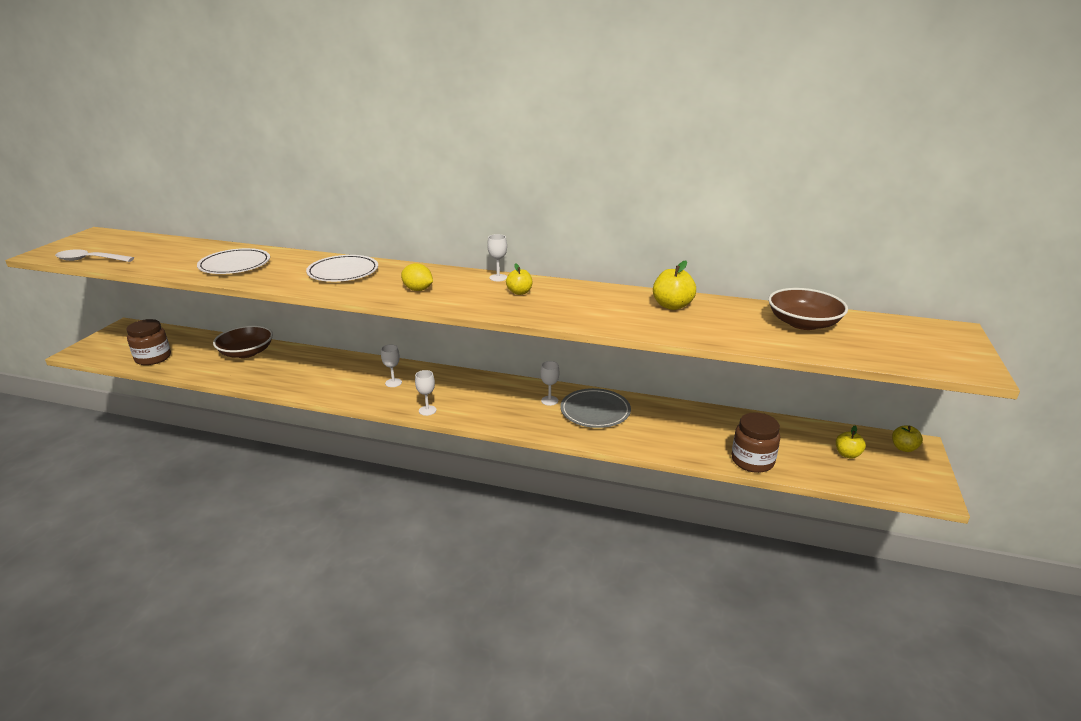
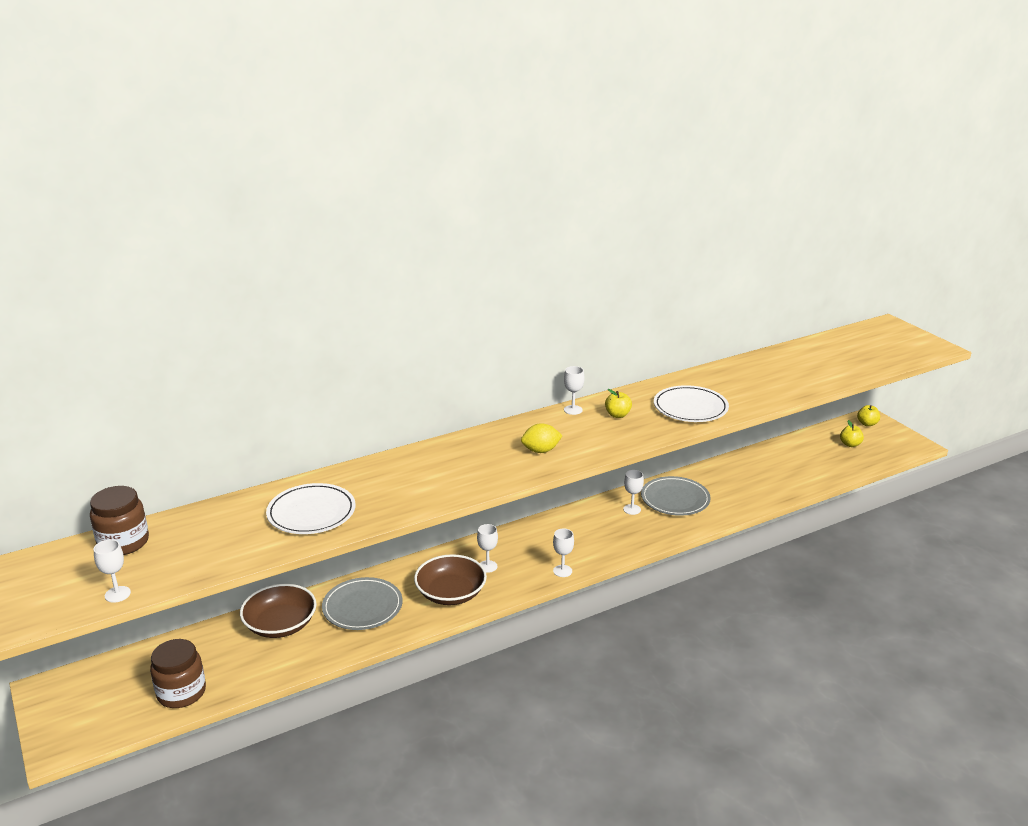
camera: 45 degrees left, 0 degrees up
white spoon [55,249,134,262] -> white goblet [93,539,131,603]
white plate [306,255,378,282] -> white plate moved to [654,385,729,422]
yellow apple [653,260,696,310] -> none
brown jar [731,412,780,473] -> brown jar moved to [90,486,149,555]
brown bowl [768,288,848,330] -> brown bowl moved to [414,554,487,605]
none -> grey plate [322,577,402,630]

